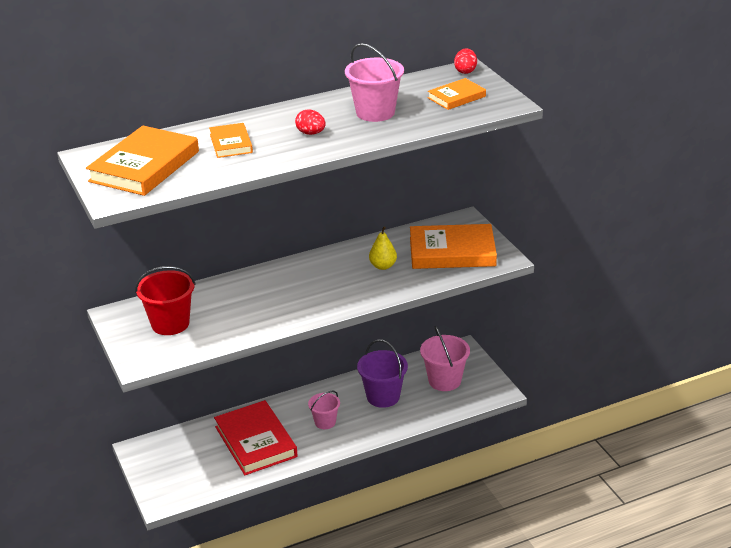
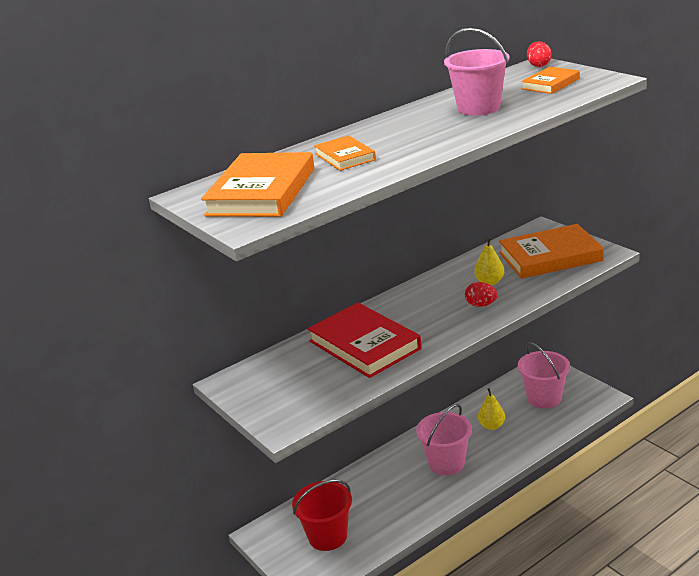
camera: 10 degrees left, 5 degrees down
red bucket [135,266,195,335] -> red bucket moved to [292,479,352,551]
red book [214,400,298,475] -> red book moved to [307,303,422,378]
red egg [295,110,326,135] -> red egg moved to [465,282,498,307]
pink bucket [308,391,340,429] -> pink bucket [416,404,472,475], size x1.61
purple bucket [357,339,408,408] -> yellow pear [478,388,505,430]

